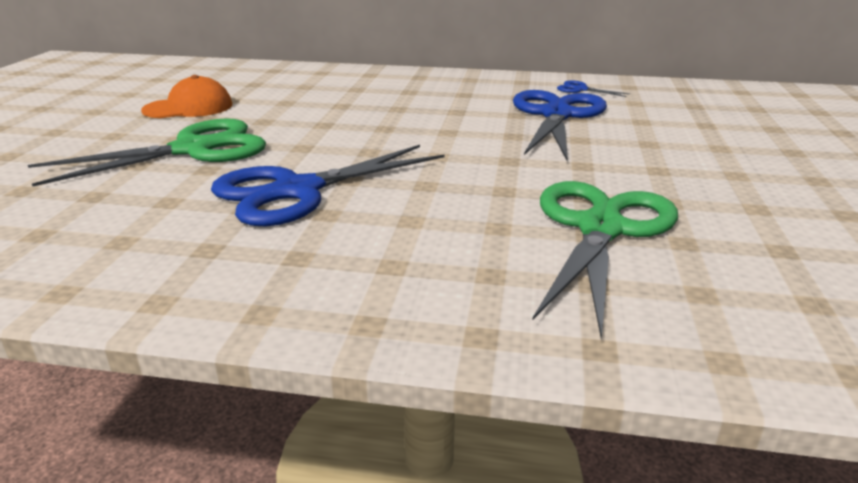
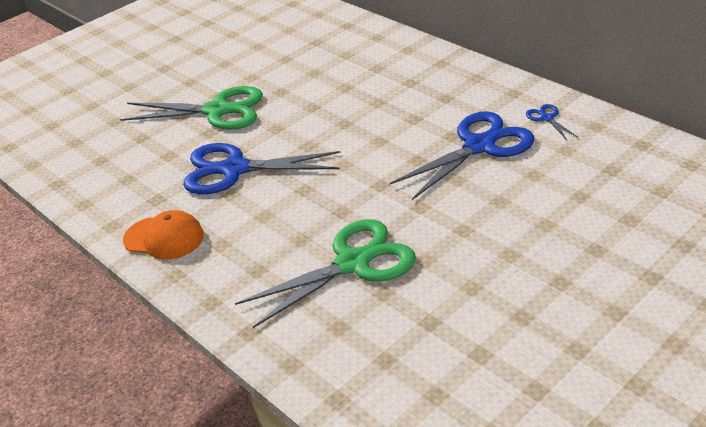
camera: 40 degrees right, 10 degrees up
orange cap [141,75,232,118] -> orange cap moved to [123,210,204,260]

